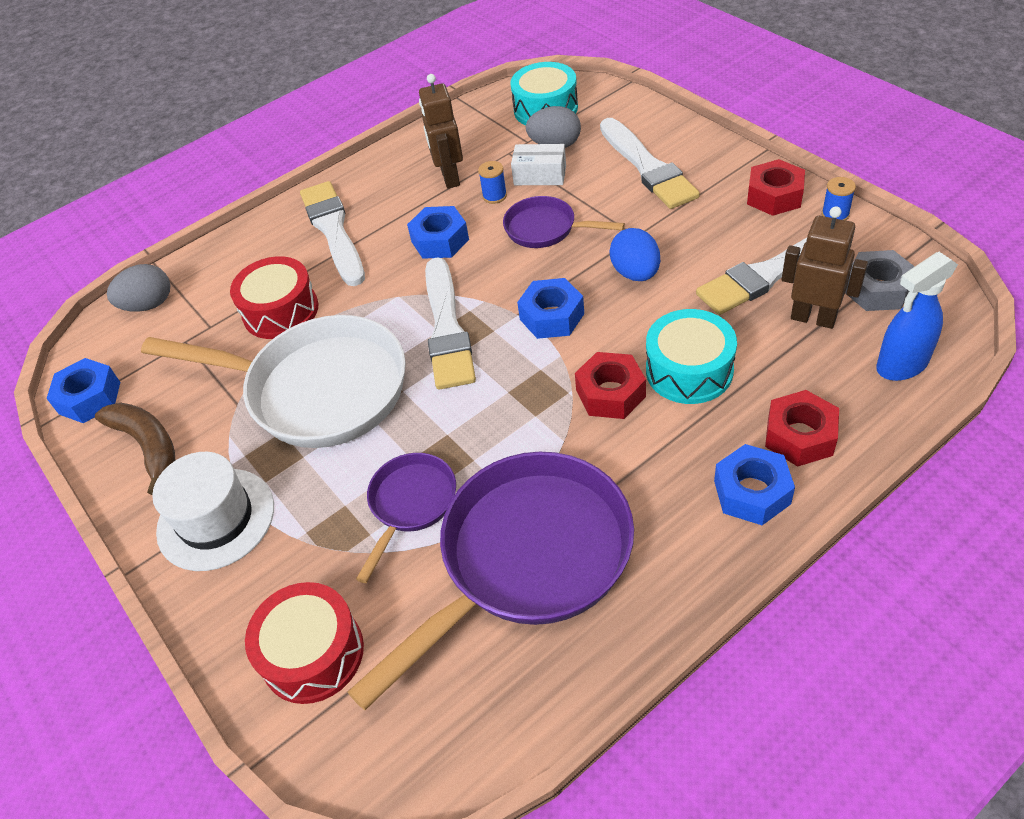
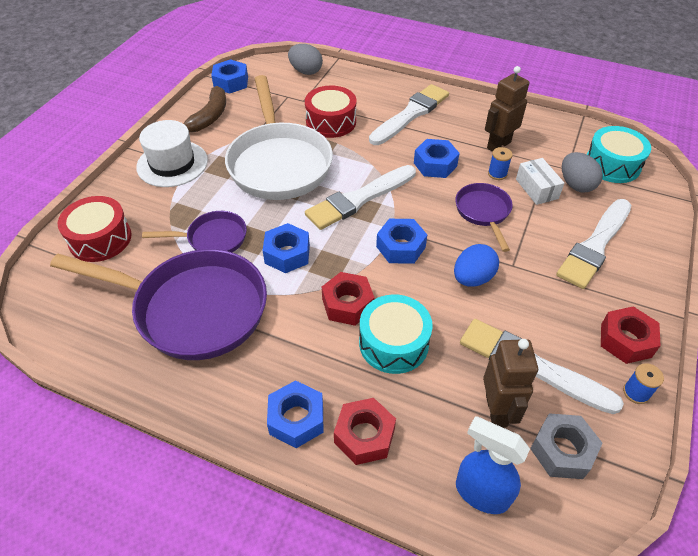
camera: 55 degrees right, 0 degrees up
none -> blue nut [262,223,310,273]

